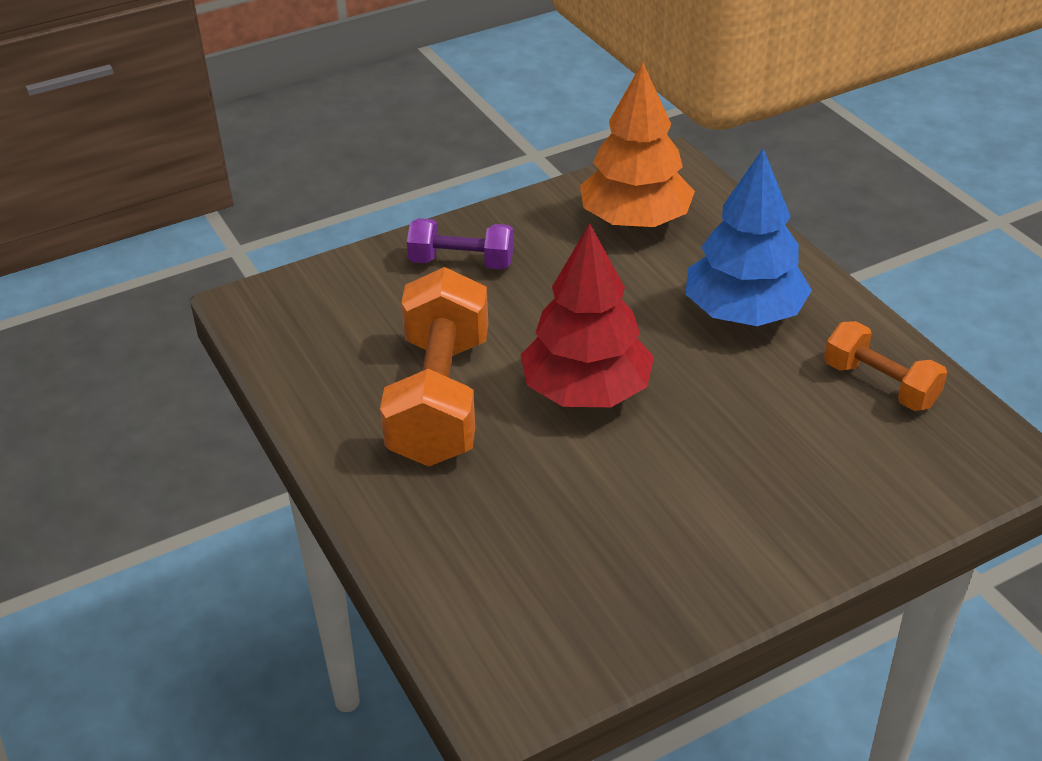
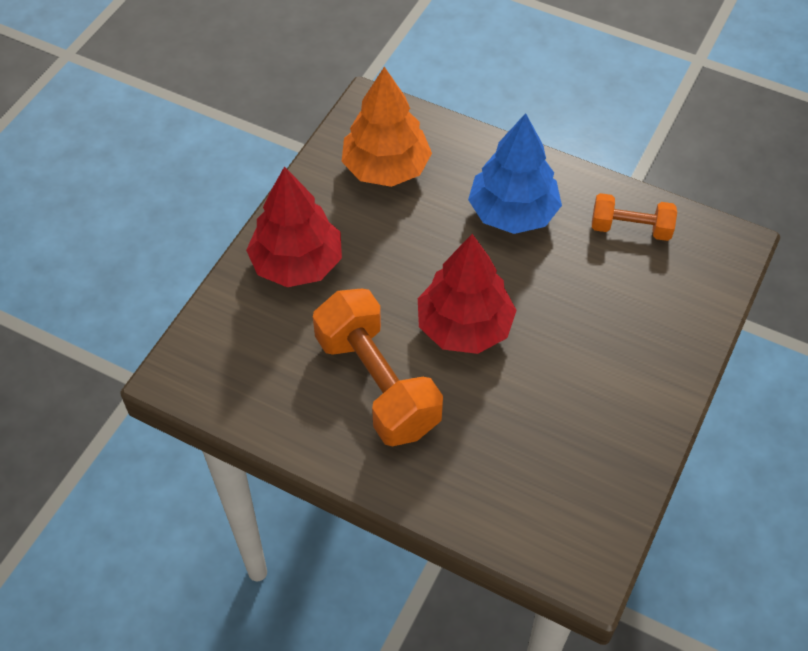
camera: 35 degrees left, 15 degrees up
purple dumbbell [407,218,514,269] -> red tree [246,166,342,287]

